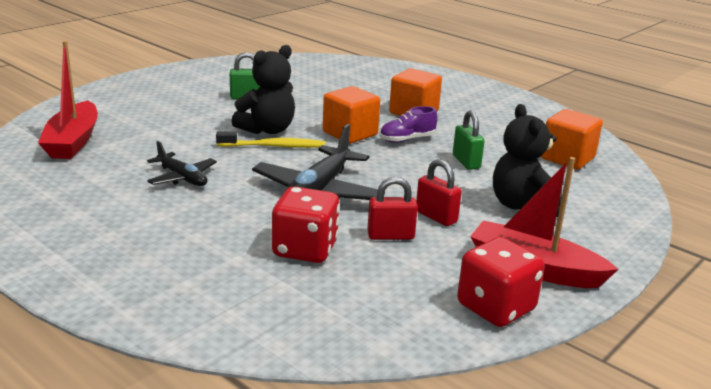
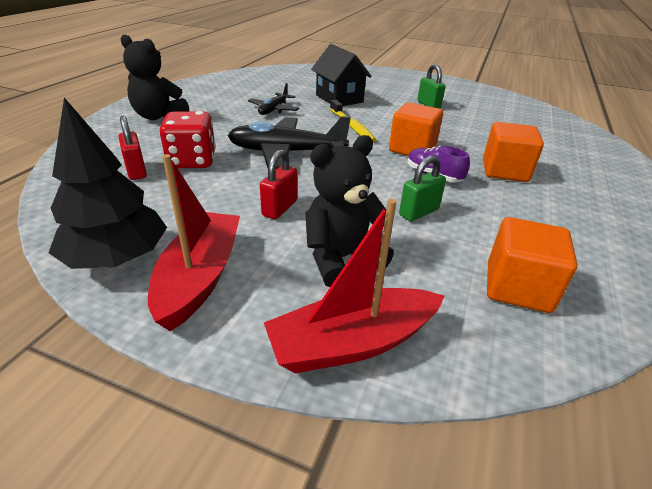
camera: 70 degrees right, 10 degrees up
red boat [38,41,98,159] -> red boat moved to [264,199,444,373]
black teddy bear [231,45,295,134] -> black teddy bear moved to [121,35,189,120]
red padlock [367,177,418,240] -> red padlock moved to [118,116,147,180]
red dice [457,237,545,327] -> black tree [49,98,167,269]
none -> black house [311,44,372,106]

